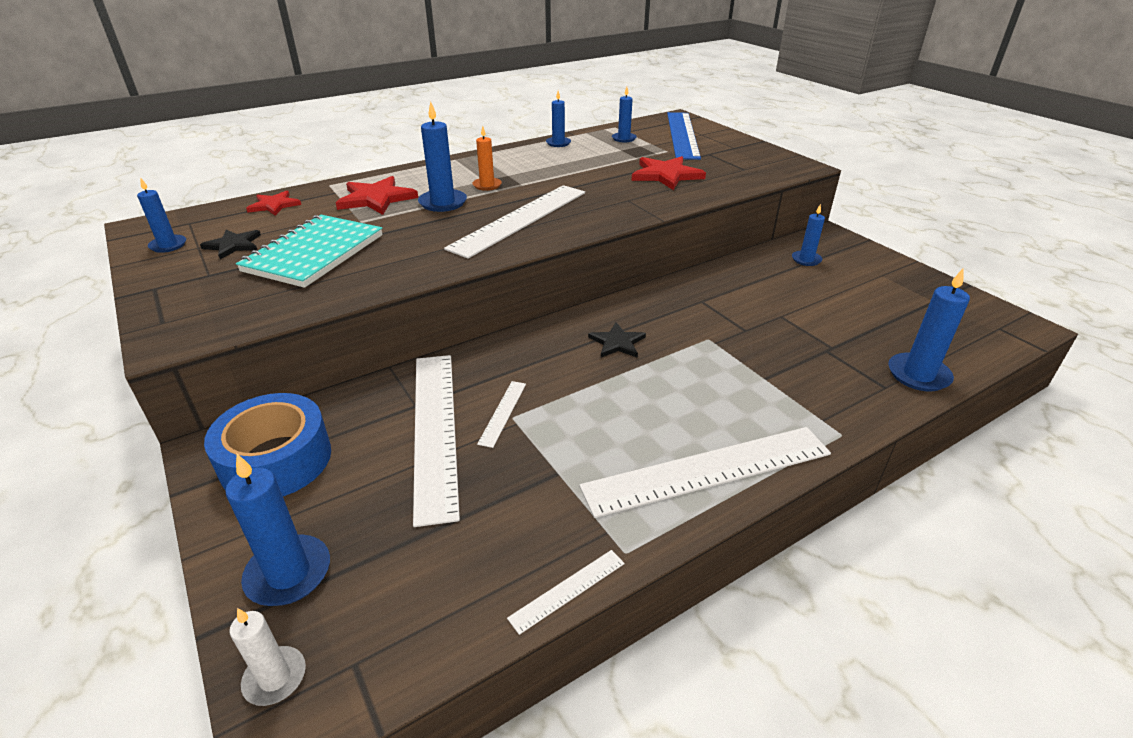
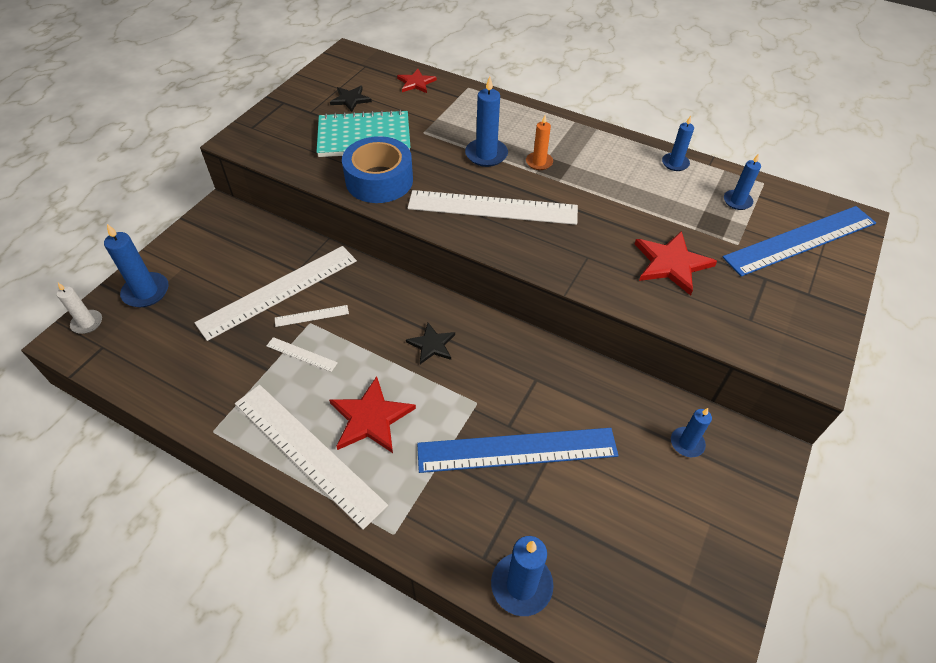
camera: 60 degrees right, 15 degrees up
blue candle [137,177,186,253] -> none
blue tape [204,393,331,496] -> blue tape moved to [342,136,413,203]
red star [336,176,418,215] -> red star moved to [329,376,416,453]
white ruler [507,550,625,635] -> white ruler moved to [267,337,338,372]
none -> blue ruler [417,428,619,473]

